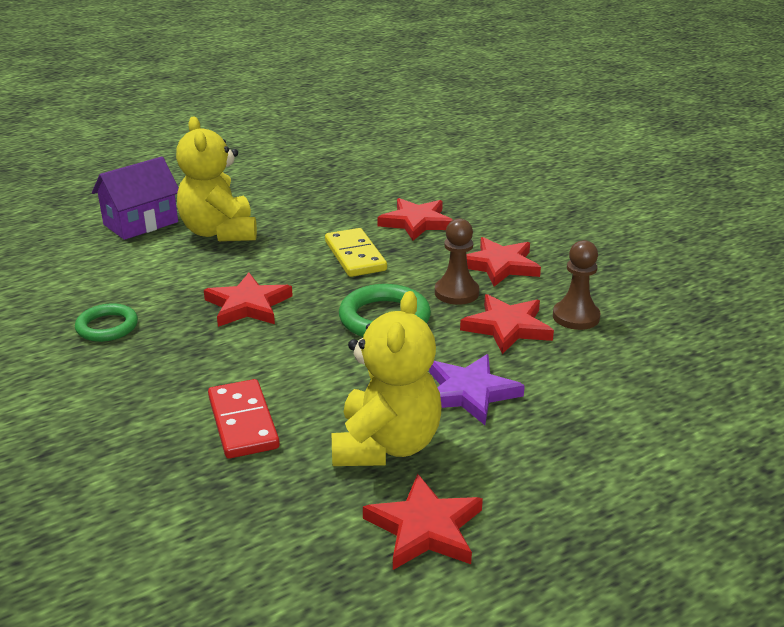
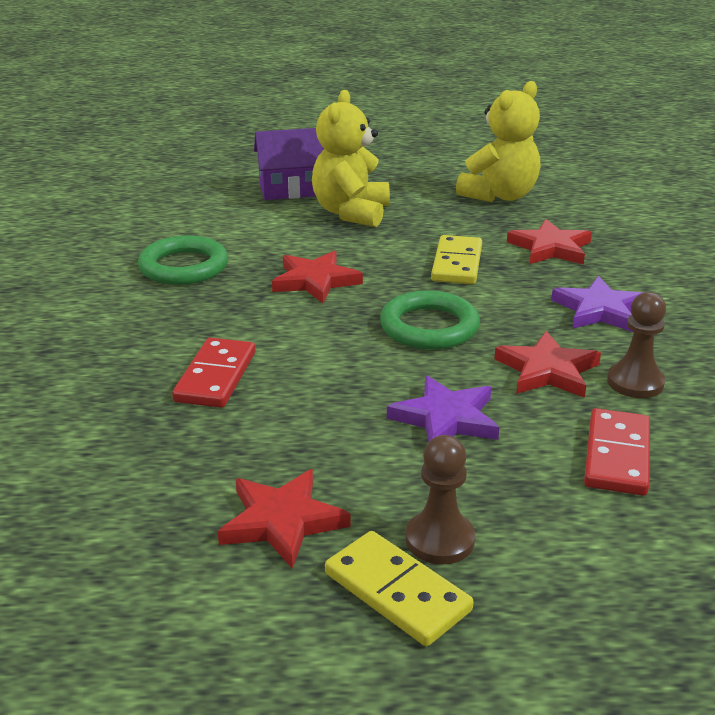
camera: 30 degrees right, 0 degrees up
green ring [75,303,138,342] -> green ring [138,235,228,285], size x1.52
yellow teddy bear [332,291,442,466] -> yellow teddy bear moved to [456,81,541,202]
brown pawn [435,218,479,305] -> brown pawn moved to [406,435,475,565]
red star [466,237,541,287] -> purple star [551,276,644,332]
none -> yellow domino [325,531,474,646]
none -> red domino [584,408,650,496]

